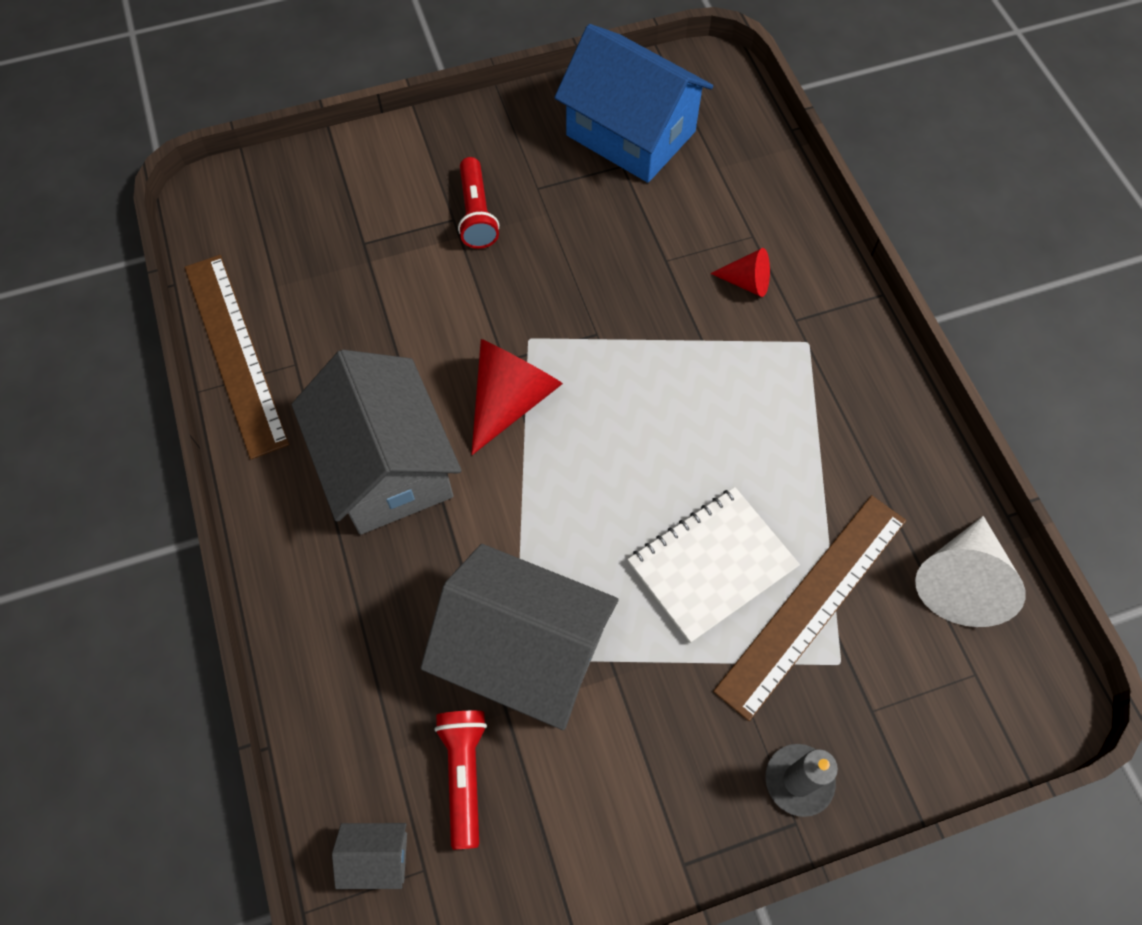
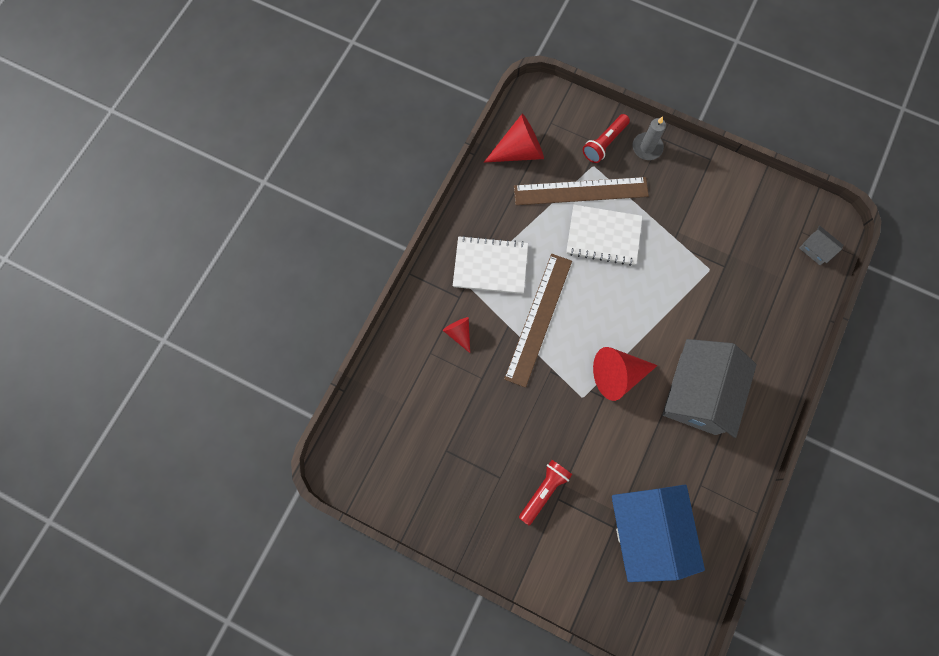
camera: 135 degrees left, 10 degrees up
brown ruler [185,255,290,459] -> brown ruler moved to [504,254,572,387]
grey house [421,544,618,730] -> none
red flashlight [435,711,487,850] -> red flashlight moved to [583,114,630,163]
blue house [554,24,713,183] -> blue house moved to [612,485,705,582]
white cone [915,516,1026,627] -> red cone [484,114,544,163]
none -> white notebook [453,236,528,294]

